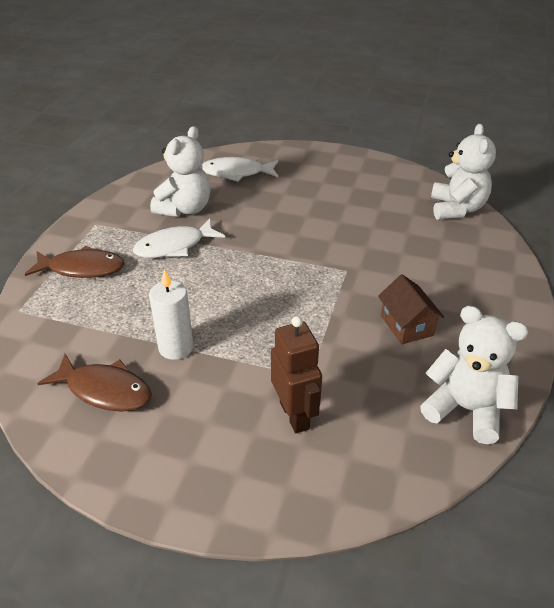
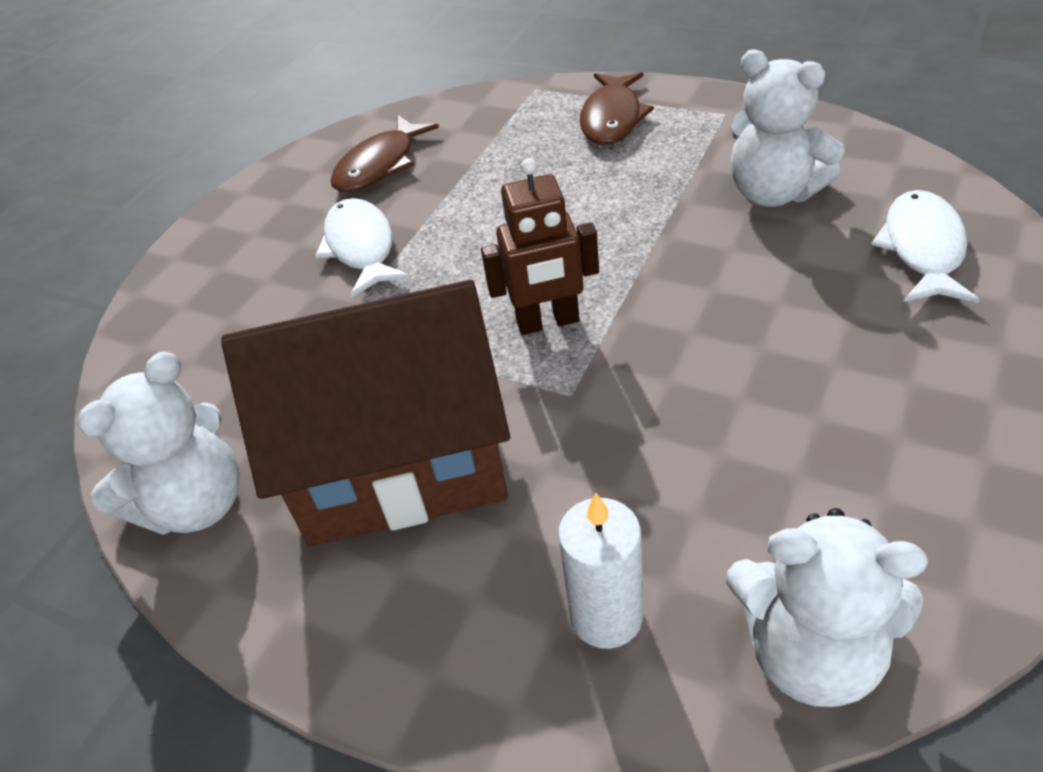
camera: 105 degrees right, 5 degrees up
white fish [133,219,225,258] -> white fish moved to [315,198,411,298]
white candle [149,269,194,360] -> white candle moved to [558,493,643,649]
brown robot [271,316,322,433] -> brown robot moved to [481,158,599,335]
brown house [378,274,444,344] -> brown house [221,280,510,547], size x2.37

